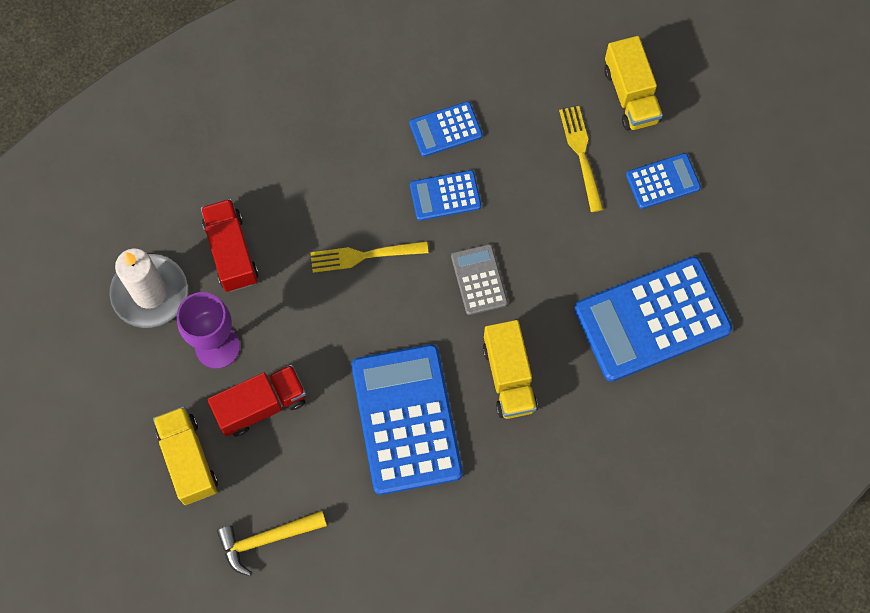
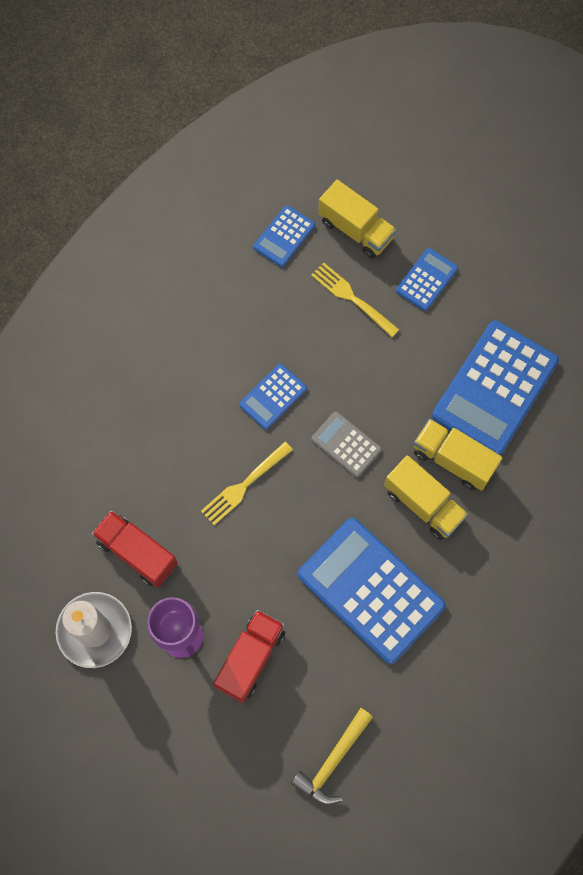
camera: 35 degrees left, 0 degrees up
yellow truck [153,406,218,505] -> yellow truck moved to [414,419,502,491]
blue calculator [409,101,482,157] -> blue calculator moved to [253,205,315,267]

